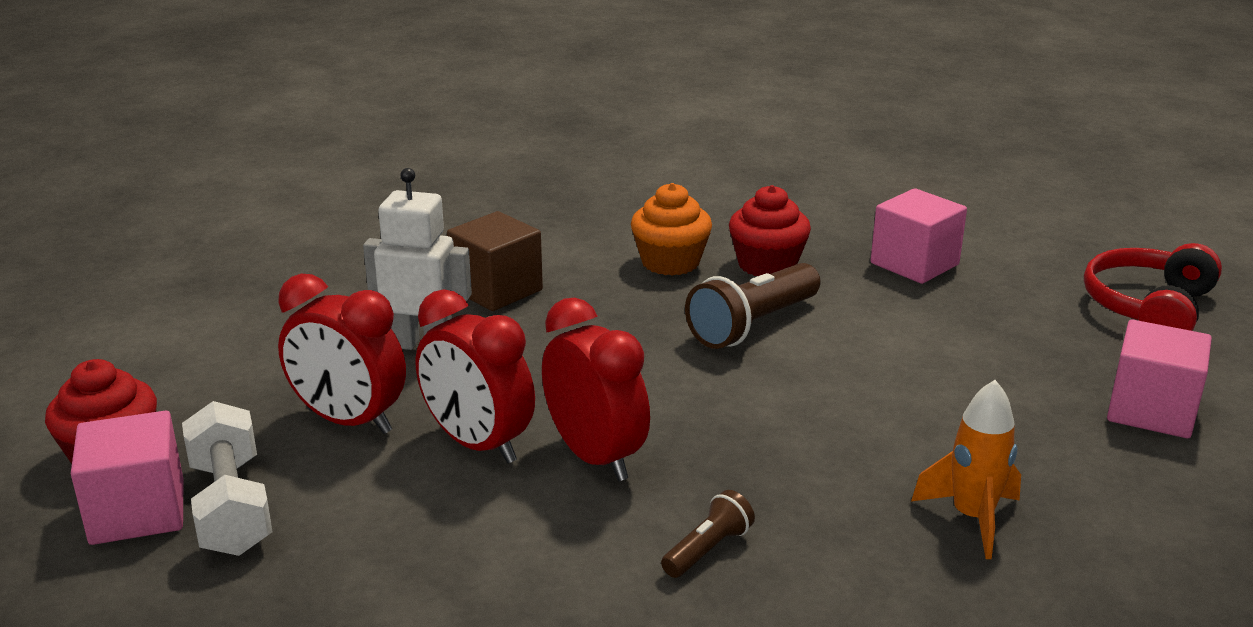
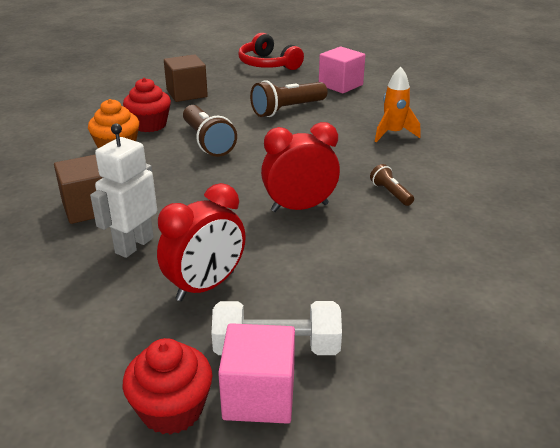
camera: 70 degrees left, 5 degrees up
red clock [416,289,535,464] -> none
pink cube [871,188,967,284] -> brown cube [164,54,208,102]
none -> brown flashlight [250,80,328,117]

